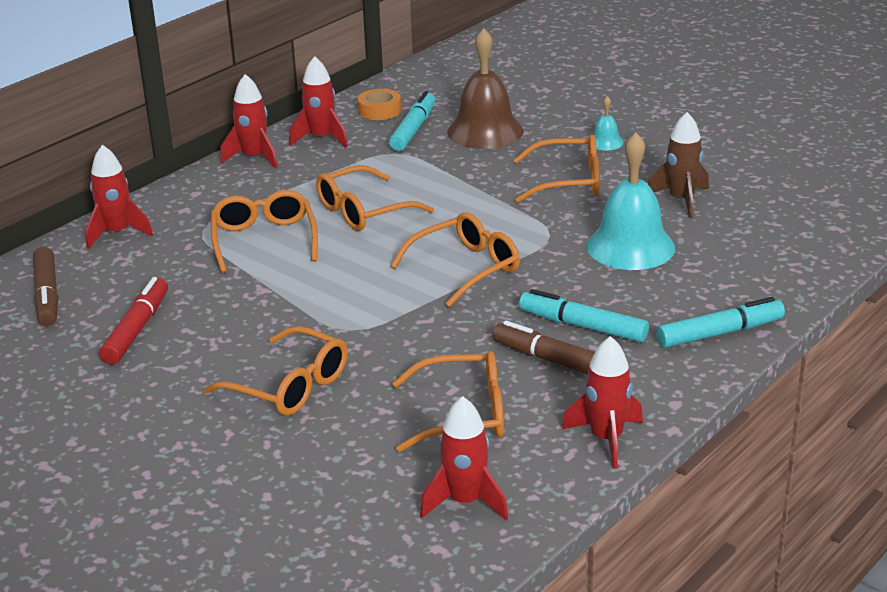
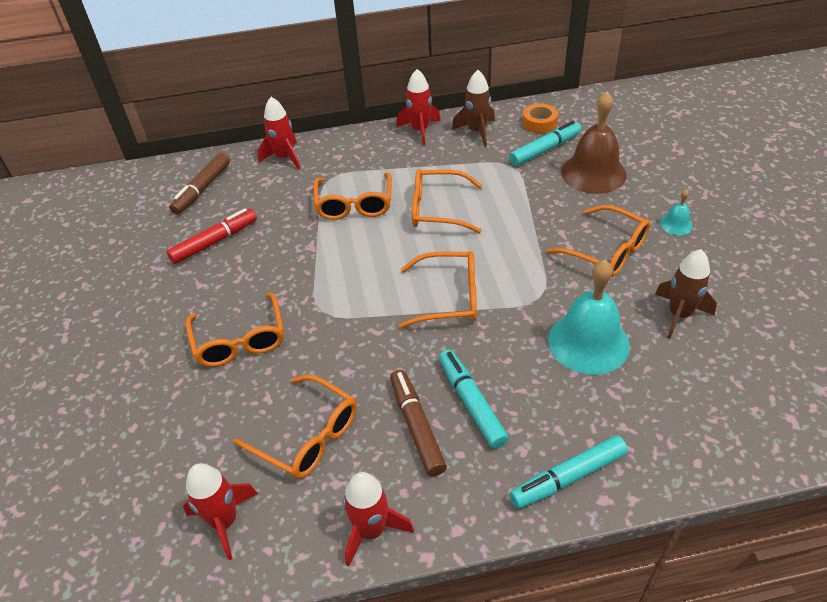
camera: 40 degrees right, 15 degrees up
orange glasses [211,190,318,273] -> orange glasses turned 150 degrees clockwise [313,172,392,220]
red rocket [289,56,348,147] -> brown rocket [452,70,495,147]
turquoise marker [656,297,785,348] -> turquoise marker turned 135 degrees clockwise [509,436,628,509]

